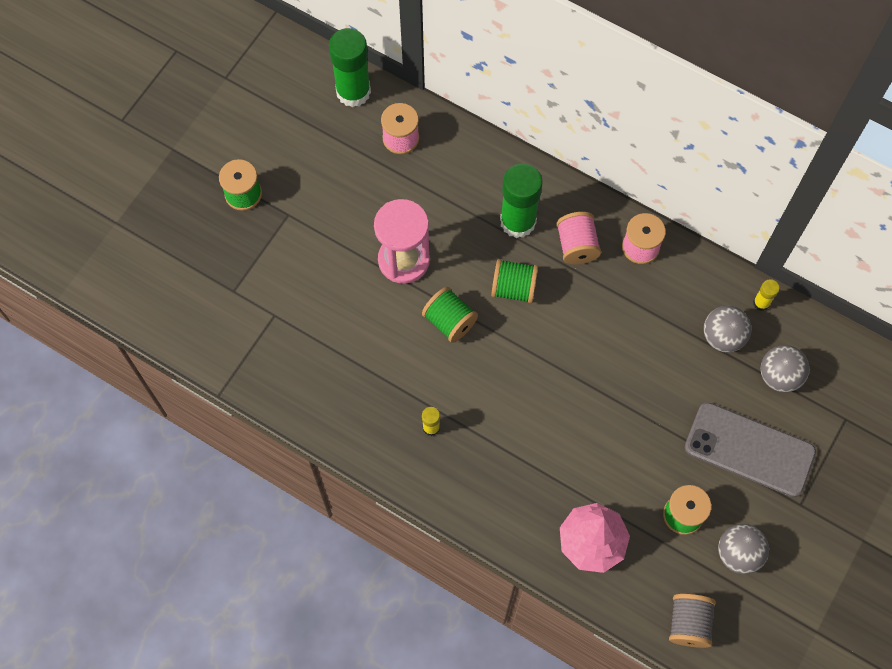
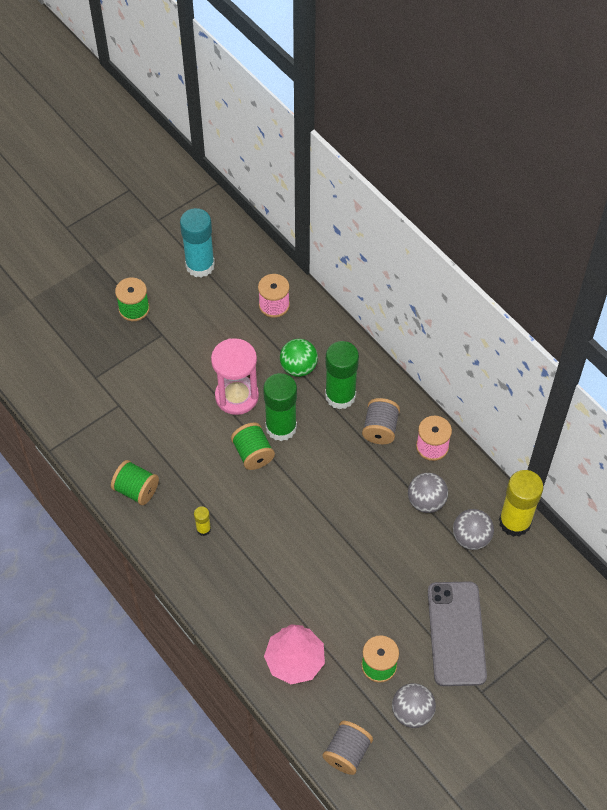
camera: 20 degrees right, 10 degrees down
green glue stick [329,28,371,107] -> green glue stick moved to [263,373,297,441]
green spool [491,259,538,303] -> green spool moved to [111,460,159,505]
pink spool [556,212,601,264] -> grey spool [362,398,400,444]
grey phone [685,402,816,497] -> grey phone turned 45 degrees clockwise [428,581,487,686]
yellow glue stick [753,279,780,311] -> yellow glue stick [499,470,544,537], size x2.21
grey ball [760,345,809,393] -> grey ball moved to [408,473,448,513]
none -> turquoise glue stick [180,208,215,278]
none -> green ball [280,339,318,377]

